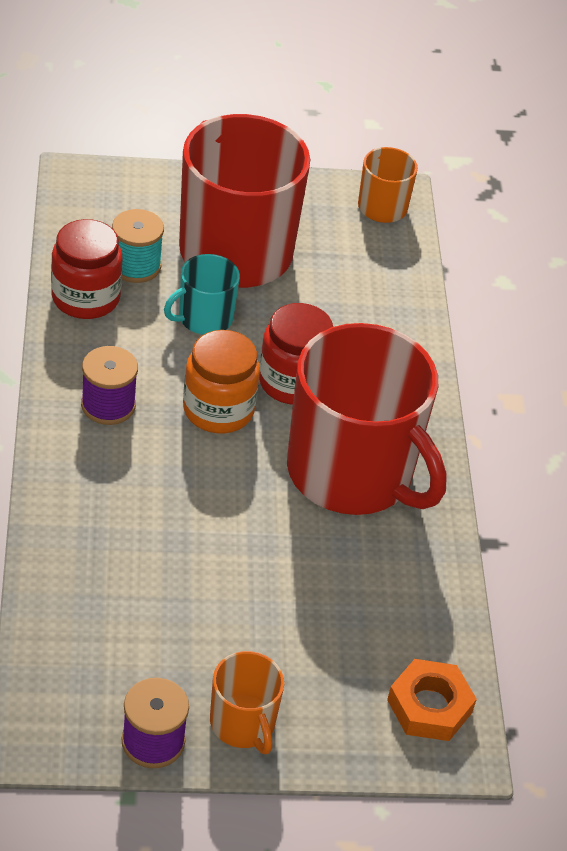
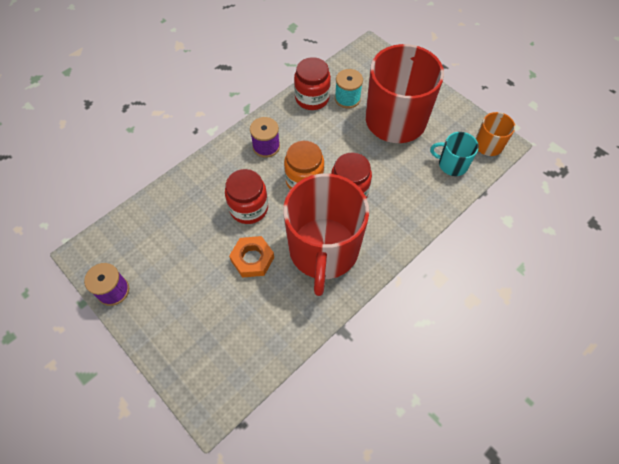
camera: 55 degrees right, 15 degrees up
turquoise mug [164,254,240,335] -> turquoise mug moved to [430,132,479,176]
orange mug [210,651,284,754] -> none
orange nut [387,659,477,741] -> orange nut moved to [229,236,274,278]
none -> red jar [225,169,268,224]

